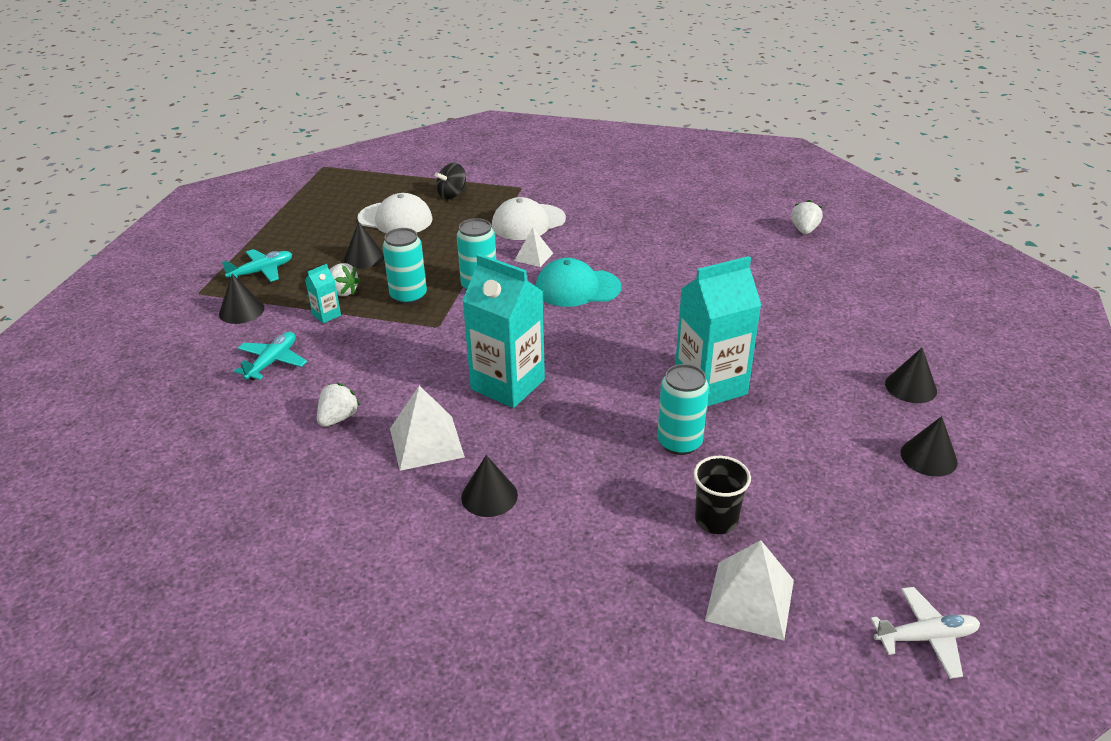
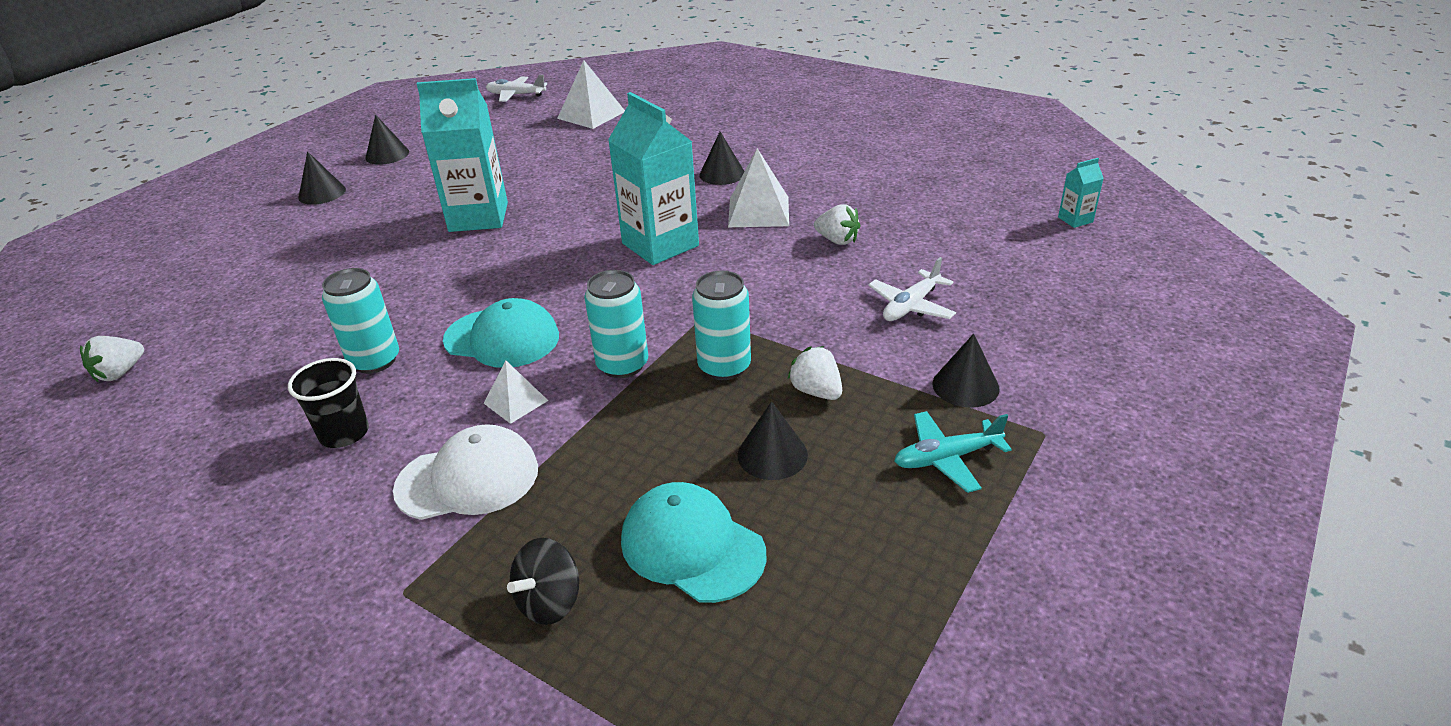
camera: 160 degrees left, 0 degrees up
turquoise plane [234,332,307,380] -> white plane [868,257,956,321]
turquoise carton [305,264,341,323] -> turquoise carton moved to [1058,158,1104,228]
white strawberry [317,383,360,427] -> white strawberry turned 105 degrees counterclockwise [814,204,860,245]
white cap [357,193,432,233] -> turquoise cap [621,482,767,603]
black spinning top [435,163,466,199] -> black spinning top turned 150 degrees clockwise [507,538,579,625]
turquoise can [657,364,709,455] -> turquoise can moved to [322,268,399,374]
black cup [693,456,751,534] -> black cup moved to [288,358,369,448]

